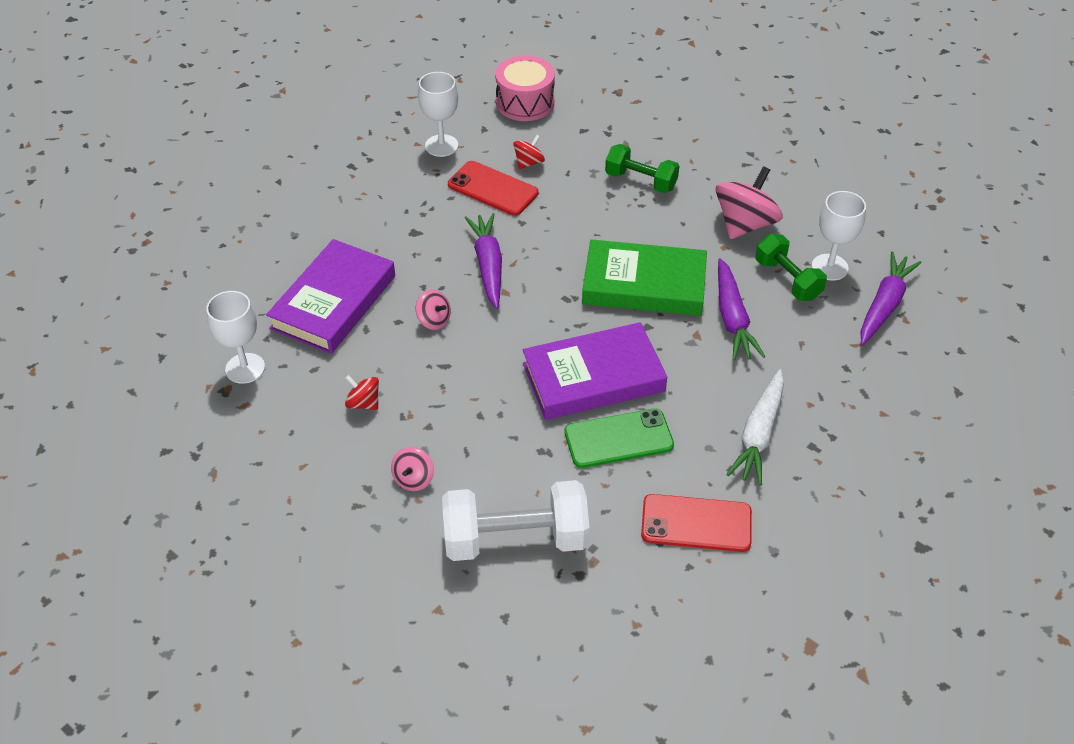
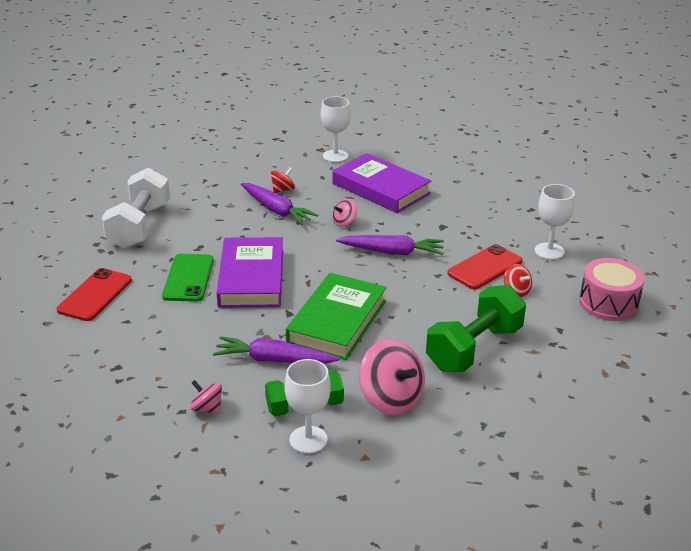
camera: 105 degrees right, 15 degrees down
pink spinning top [391,447,434,491] -> pink spinning top moved to [190,380,222,414]
green dumbbell [605,144,679,193] -> green dumbbell [426,285,526,372], size x1.59
white carrot [726,369,784,485] -> none
purple carrot [860,252,922,345] -> purple carrot moved to [241,183,318,225]

